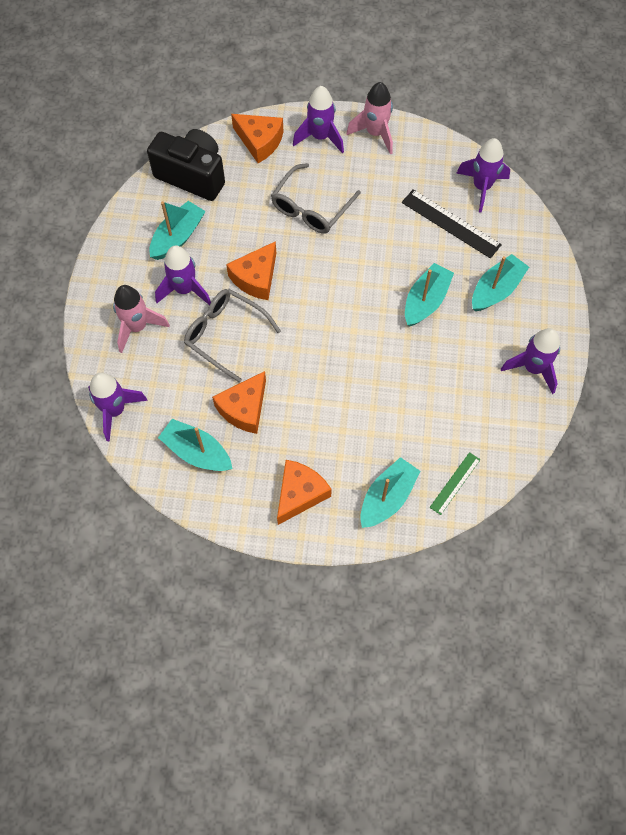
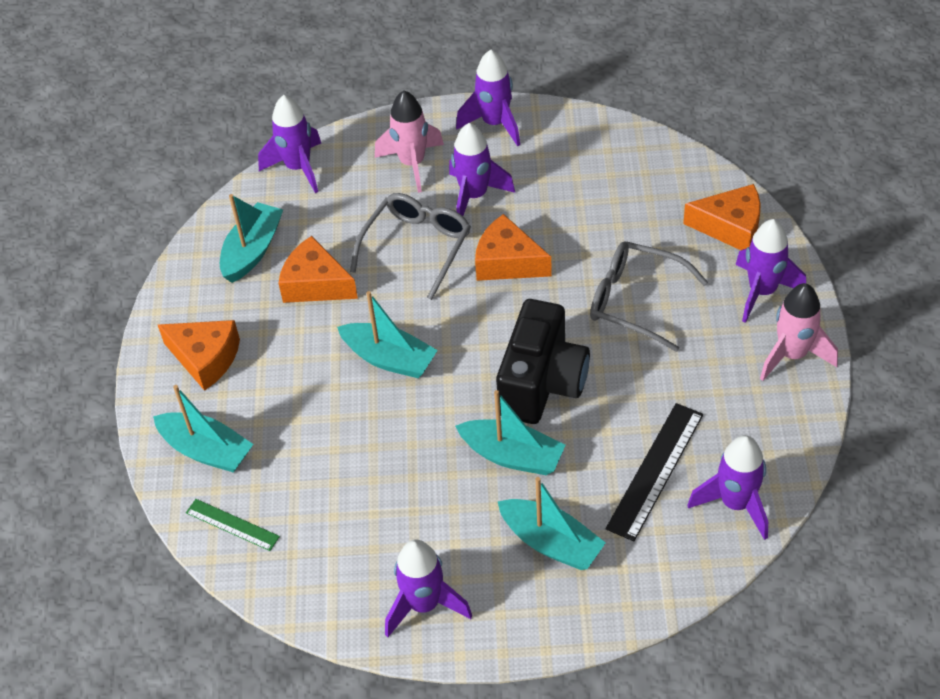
camera: 85 degrees right, 15 degrees down
black camera [147,129,225,201] -> black camera moved to [496,299,590,424]
turquoise boat [149,201,206,260] -> turquoise boat moved to [337,291,438,378]
orange cheese [231,114,283,163] -> orange cheese turned 105 degrees counterclockwise [683,184,761,250]
none -> purple rocket [456,50,520,147]

